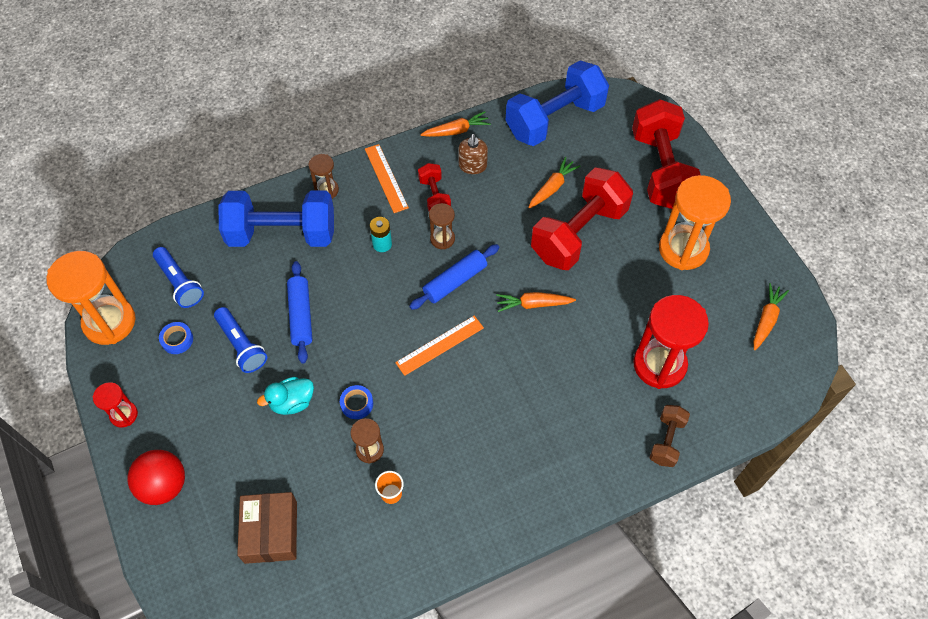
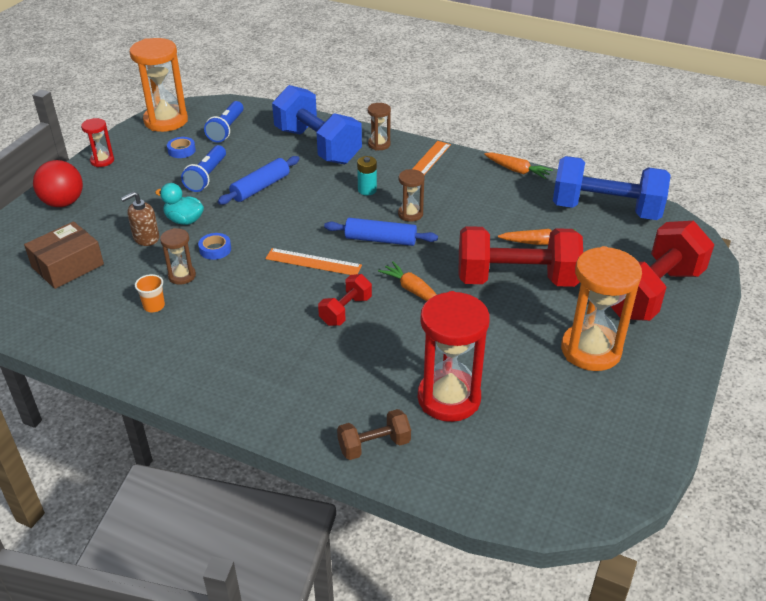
camera: 50 degrees right, 20 degrees down
red dumbbell [418,163,451,211] -> red dumbbell moved to [318,274,372,326]
brown soap dispenser [458,134,488,174] -> brown soap dispenser moved to [121,192,159,246]
orange carrot [753,283,789,350] -> none

